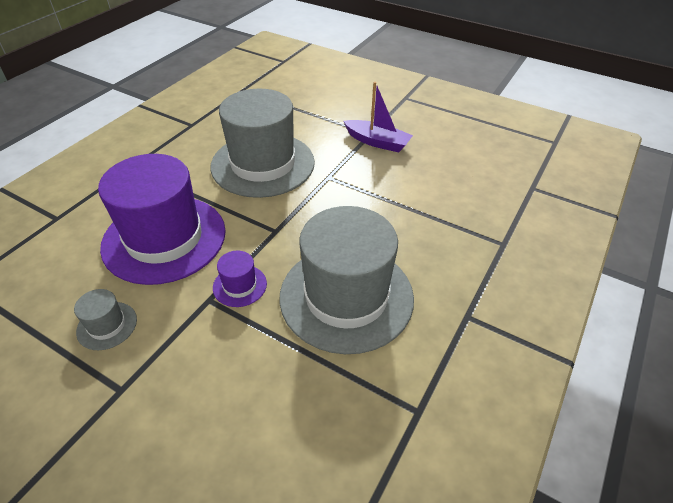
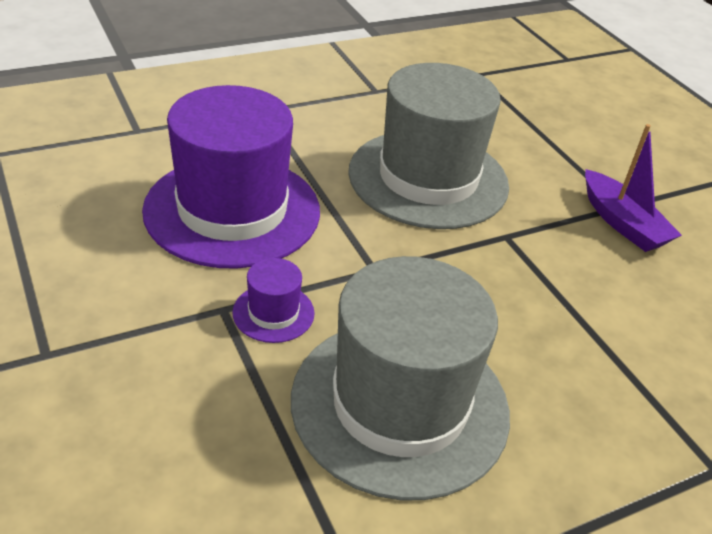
camera: 30 degrees right, 5 degrees down
grey hat [74,289,137,350] -> none

